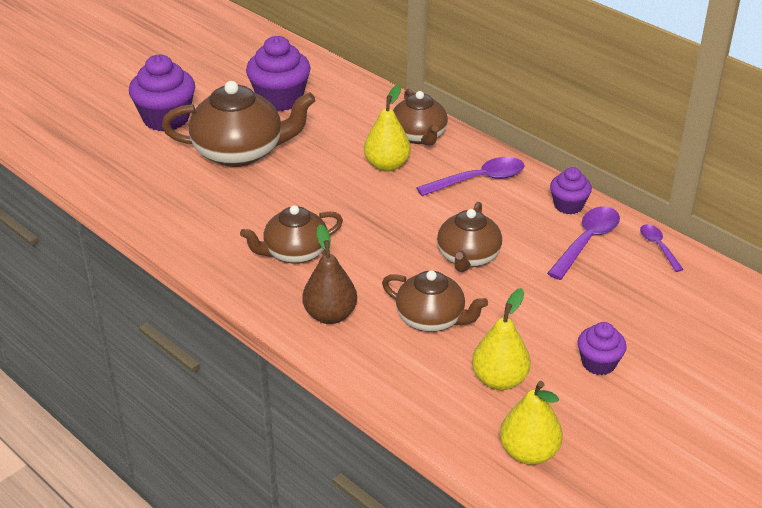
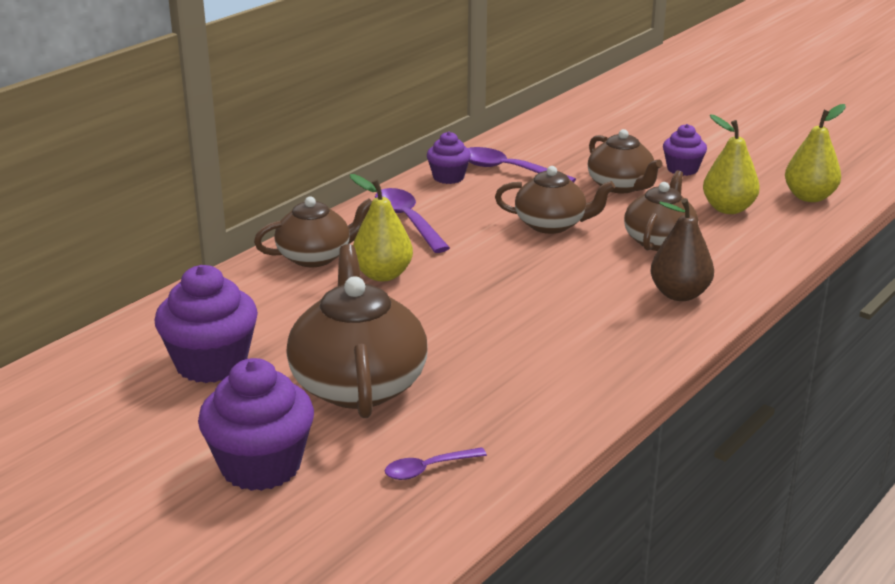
camera: 95 degrees left, 10 degrees down
brown teapot [240,205,343,264] -> brown teapot moved to [588,129,663,193]
purple spoon [640,224,684,272] -> purple spoon moved to [385,447,487,480]

